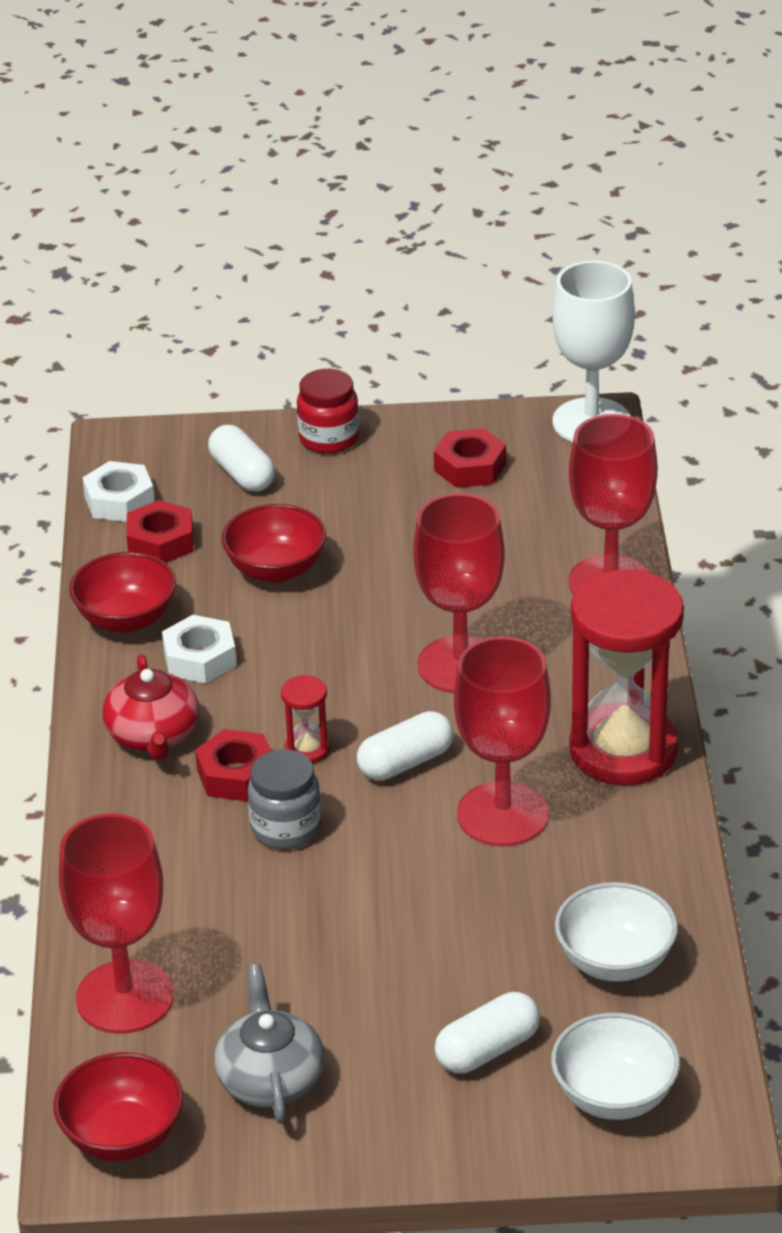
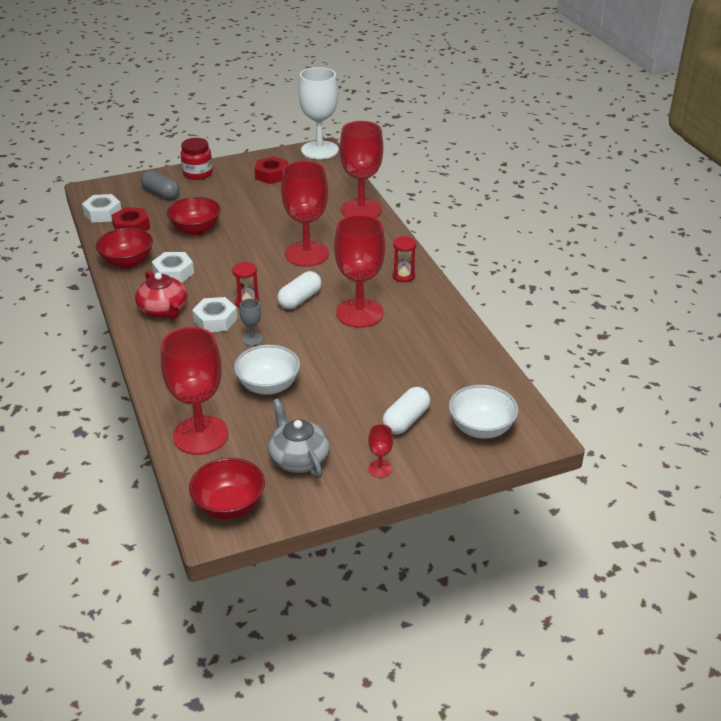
camera: 20 degrees left, 0 degrees up
red nut [195,729,271,801] -> white nut [192,297,238,332]
white capsule [208,425,275,492] -> grey capsule [141,170,180,199]
grey jar [248,749,321,849] -> grey goblet [239,298,263,346]
white bowl [555,882,678,981] -> white bowl moved to [234,345,300,395]
red hourglass [569,569,684,785] -> red hourglass [392,236,417,282], size x0.42
none -> red goblet [368,424,393,478]

